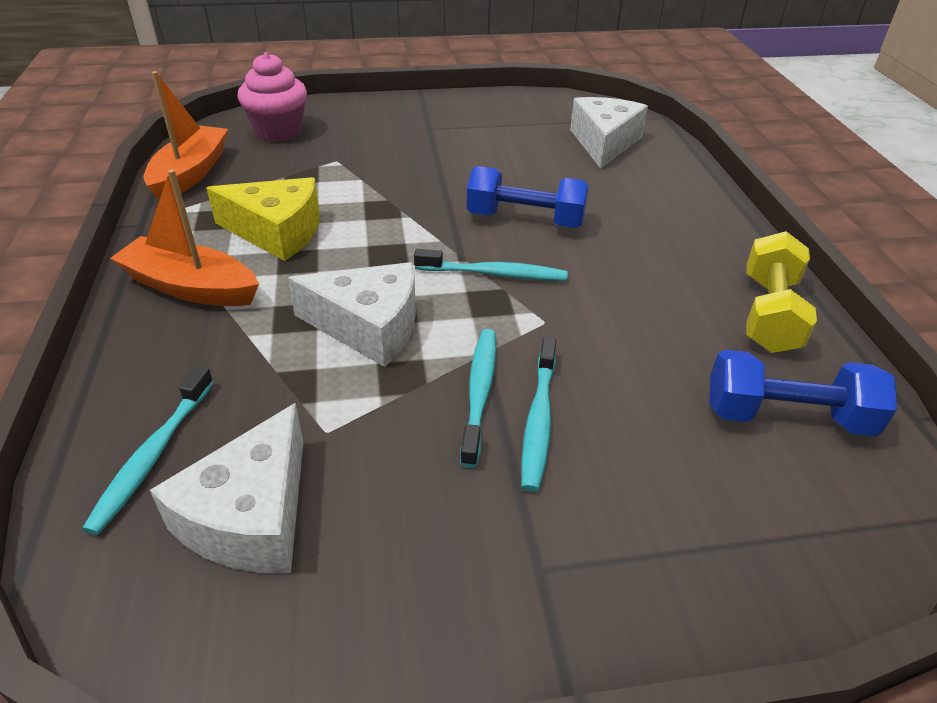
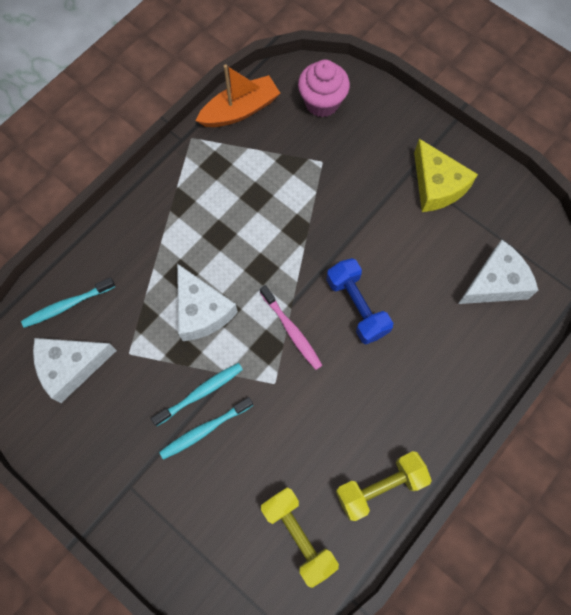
camera: 50 degrees right, 30 degrees up
orange boat [110,169,259,306] -> none
yellow cheese [206,177,320,261] -> yellow cheese moved to [414,139,478,212]
turquoise toothbrush [414,249,568,281] -> pink toothbrush [260,285,322,370]
blue dumbbell [710,350,897,436] -> yellow dumbbell [261,488,339,588]

